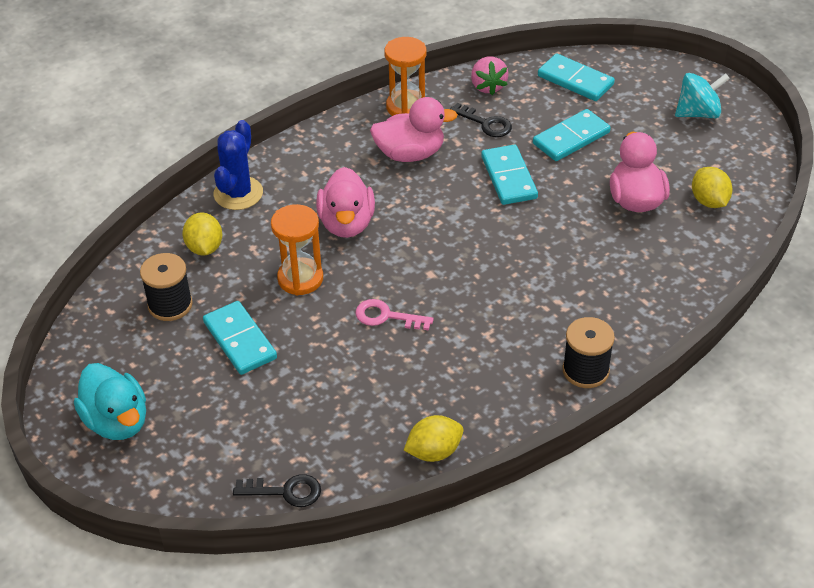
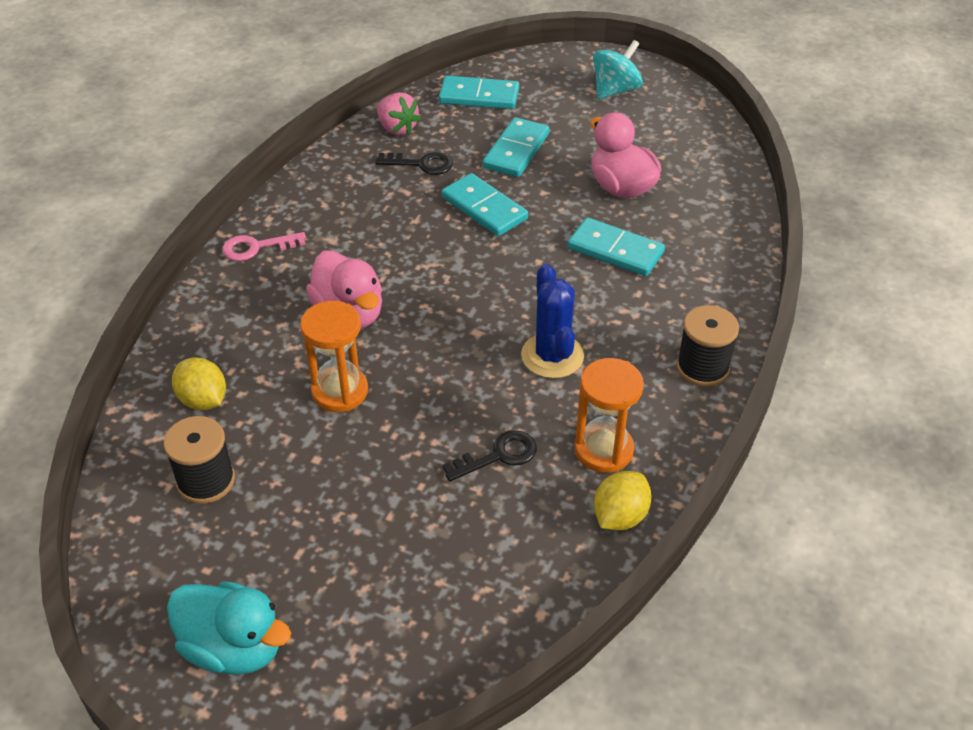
camera: 30 degrees left, 0 degrees up
turquoise domino [203,301,277,375] -> turquoise domino moved to [567,217,665,276]
blue cactus [214,120,263,210] -> blue cactus moved to [521,264,584,378]
black key [233,474,321,507] -> black key moved to [442,430,537,481]
pink key [355,299,434,331] -> pink key moved to [222,232,306,261]
pink duck [370,97,458,162] -> none
orange hourglass [384,37,427,116] -> orange hourglass moved to [575,358,644,473]
yellow lemon [692,167,733,208] -> none

